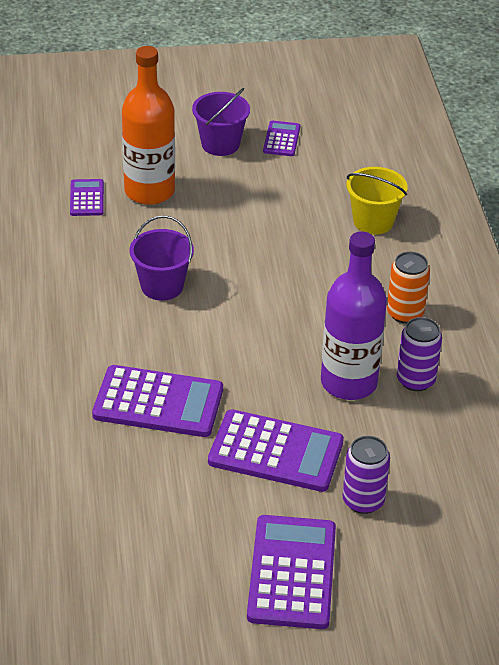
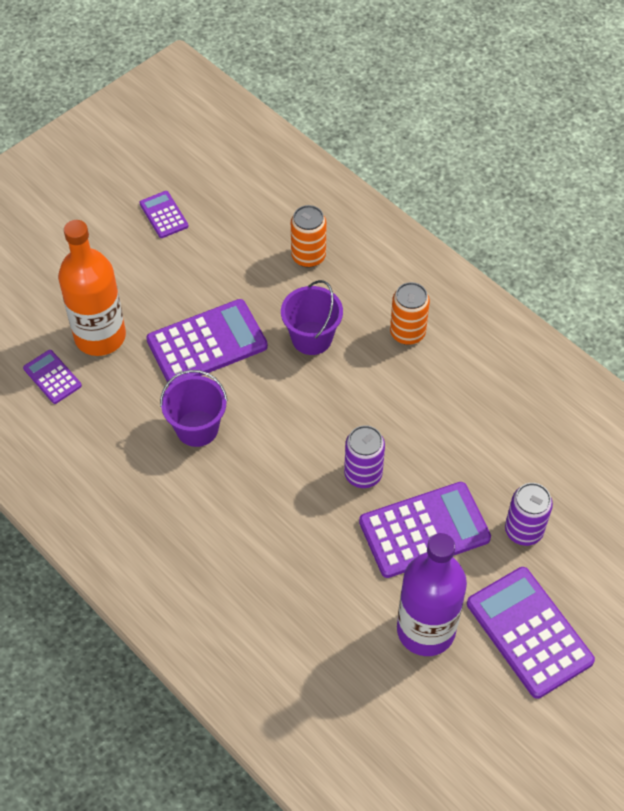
camera: 35 degrees left, 15 degrees up
purple calculator [92,365,223,437] -> purple calculator moved to [146,299,268,385]
purple bucket [192,88,250,156] -> purple bucket moved to [281,280,343,355]
purple bottle [321,231,387,400] -> purple bottle moved to [397,533,467,656]
yellow bucket [346,167,408,235] -> orange can [291,205,326,268]
purple can [397,317,442,391] -> purple can moved to [344,425,385,488]

